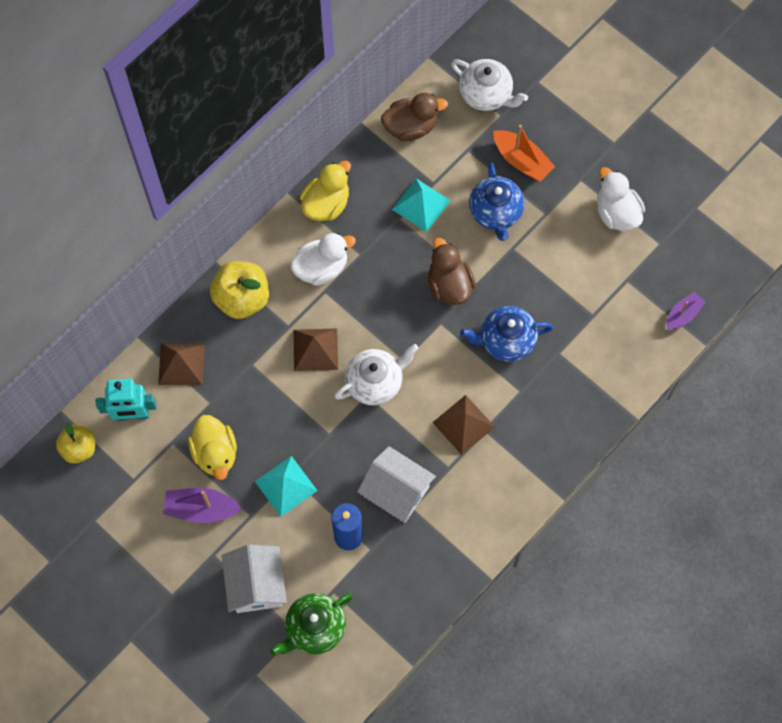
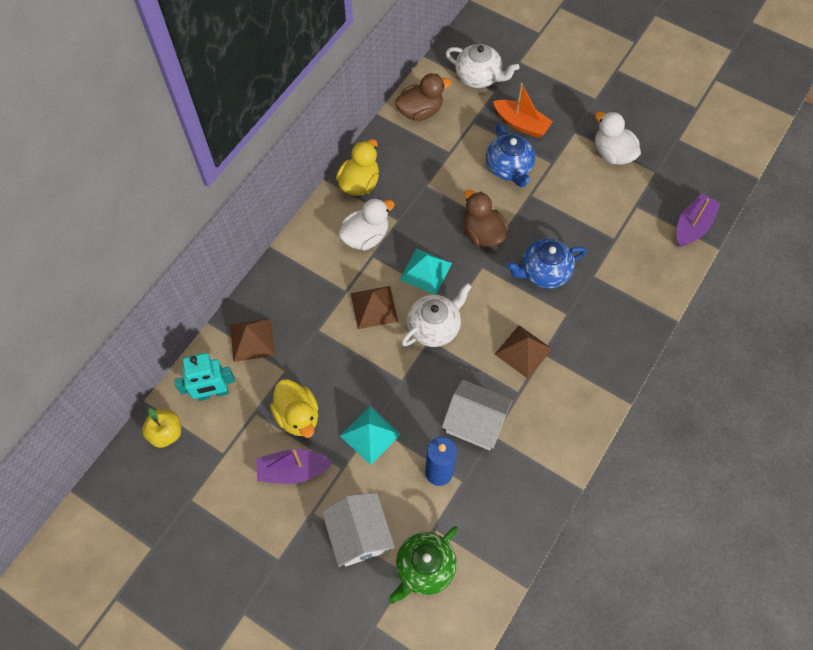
camera: 10 degrees left, 5 degrees down
yellow apple [210,261,269,319] -> none
turquoise pyramid [392,178,451,232] -> turquoise pyramid moved to [400,248,452,295]
purple boat [667,292,705,329] -> purple boat [677,193,720,247], size x1.52

